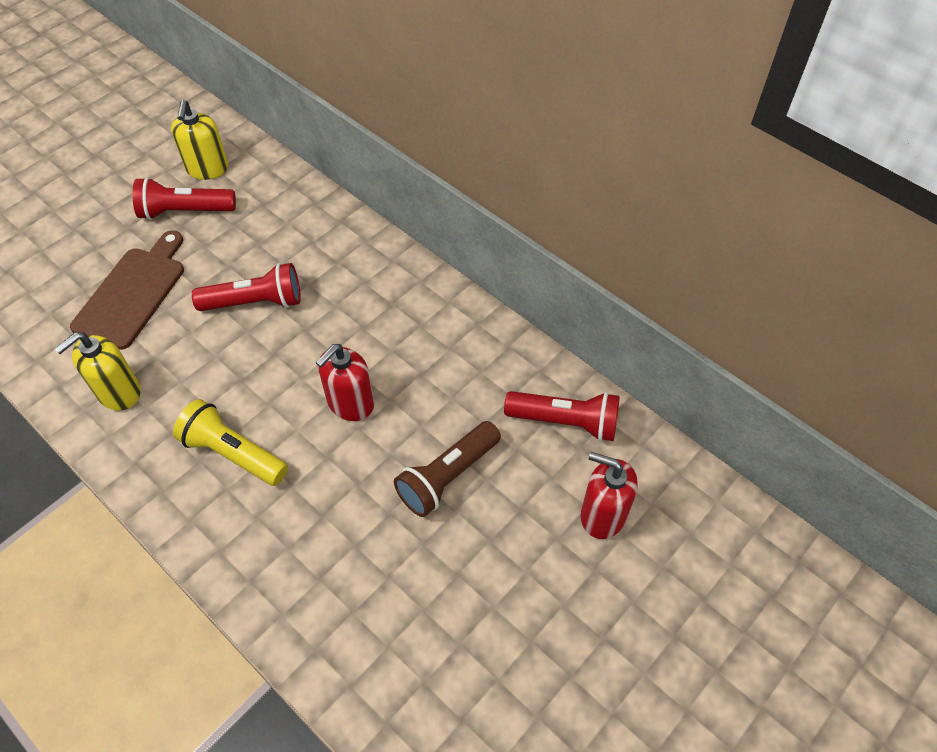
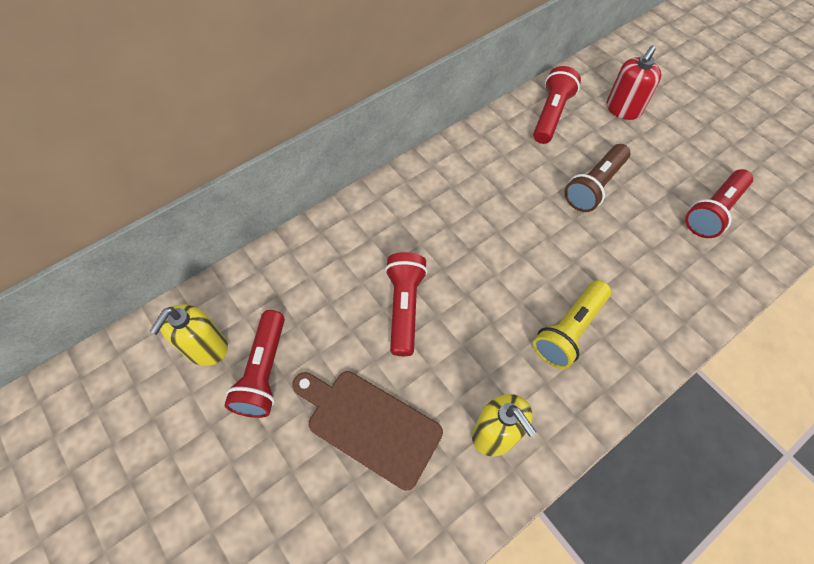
camera: 80 degrees left, 5 degrees up
yellow soap dispenser [171,100,228,180] -> yellow soap dispenser turned 105 degrees clockwise [150,304,228,366]
red soap dispenser [316,344,374,421] -> none
brown flashlight [394,421,501,517] -> brown flashlight turned 75 degrees clockwise [564,144,630,212]
none -> red flashlight [685,169,753,238]

